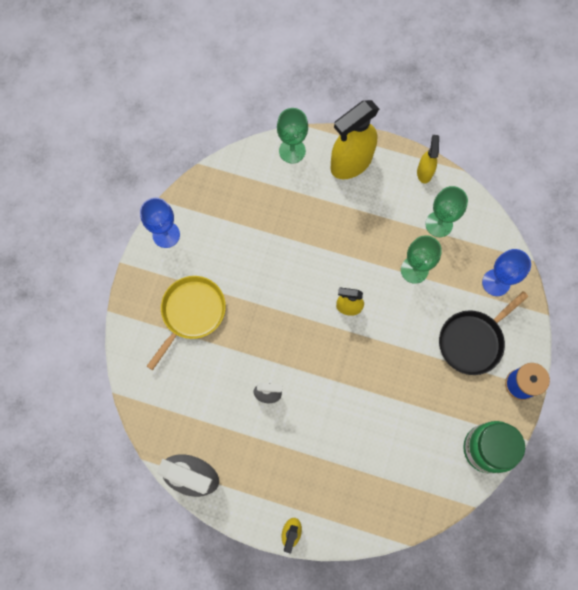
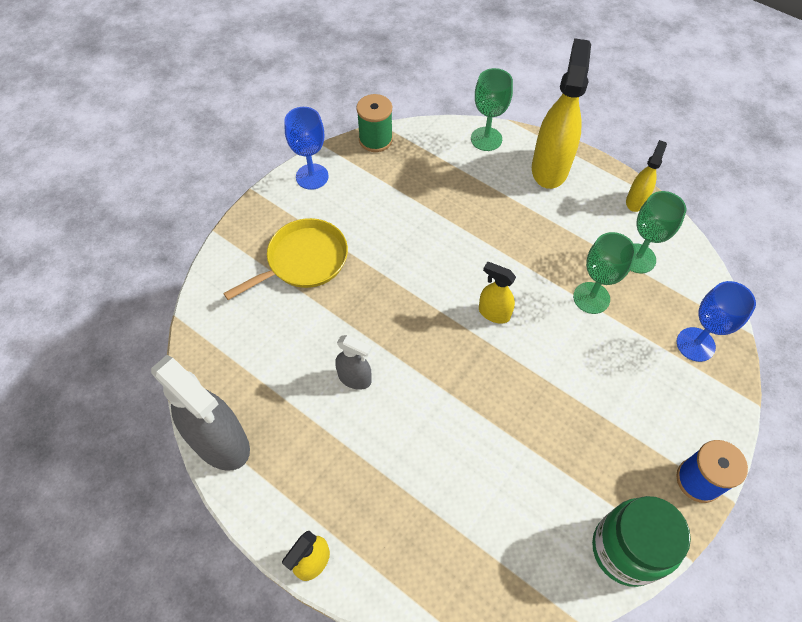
camera: 20 degrees right, 15 degrees down
yellow spray bottle [330,100,379,179] -> yellow spray bottle turned 120 degrees clockwise [532,38,591,189]
black pan [439,291,528,375] -> none
none -> green spool [356,94,393,152]

